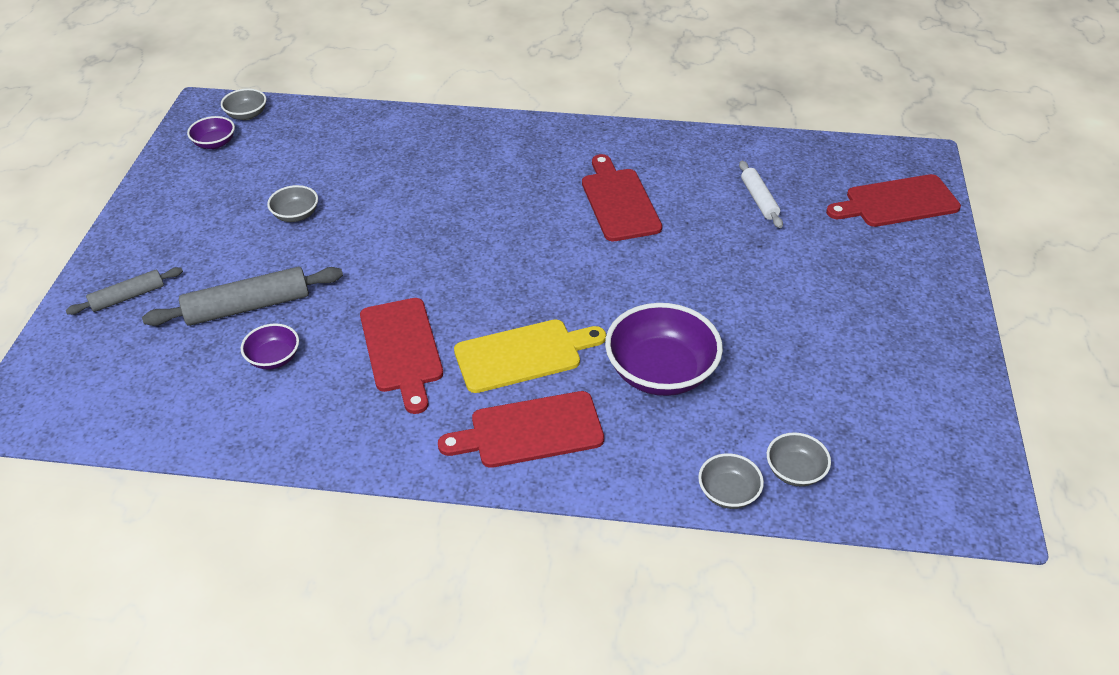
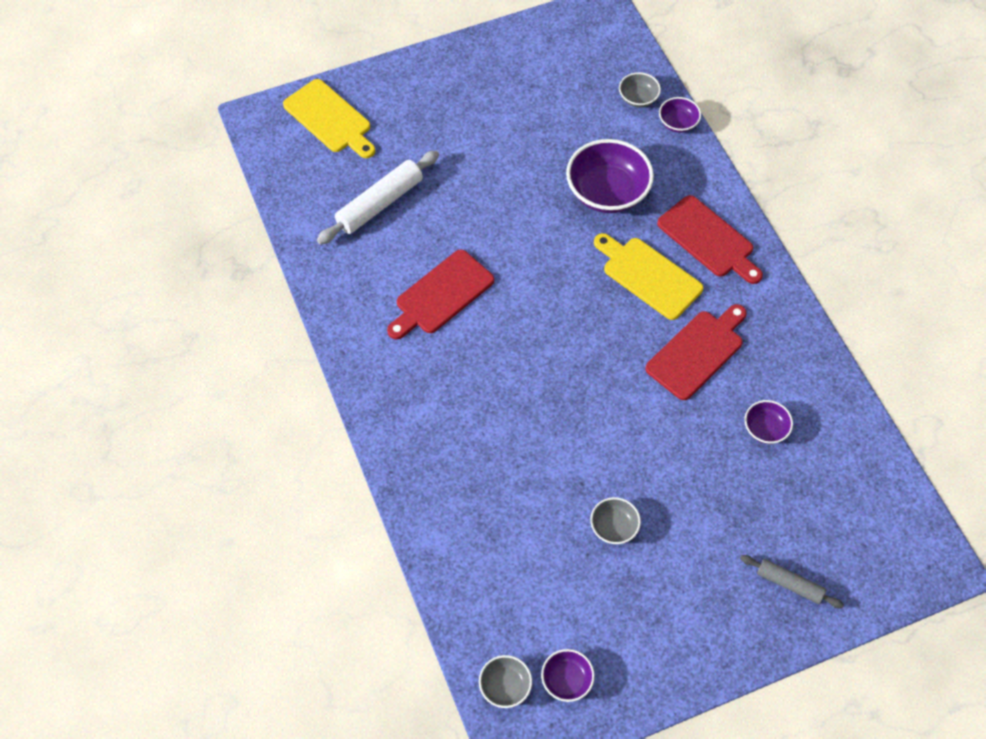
camera: 120 degrees left, 15 degrees up
grey rolling pin [142,267,343,326] -> none
grey bowl [698,453,764,509] -> purple bowl [659,97,701,133]
white rolling pin [739,161,783,228] -> white rolling pin [317,150,439,245], size x1.68
red cutting board [826,174,961,227] -> yellow cutting board [283,79,375,158]

